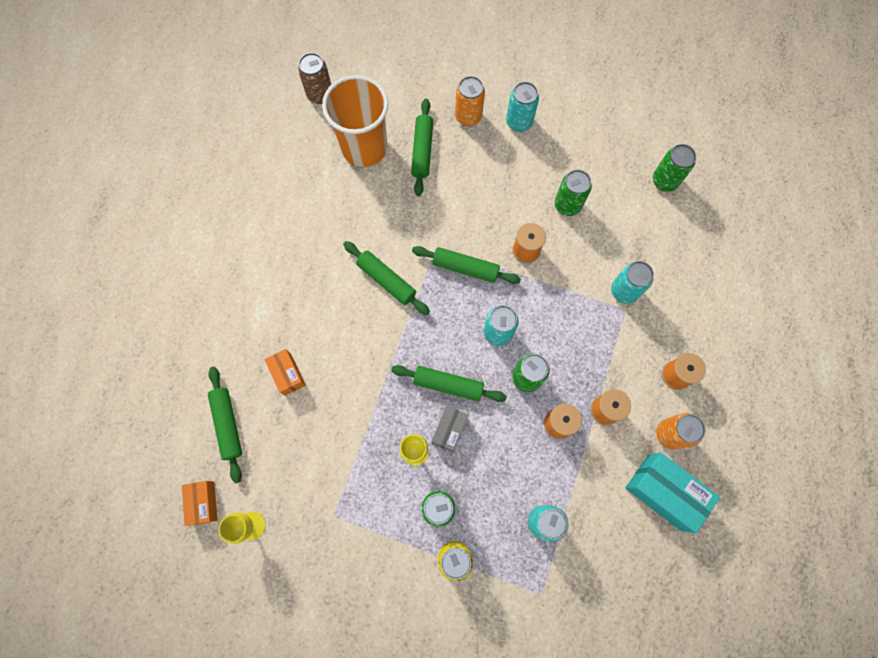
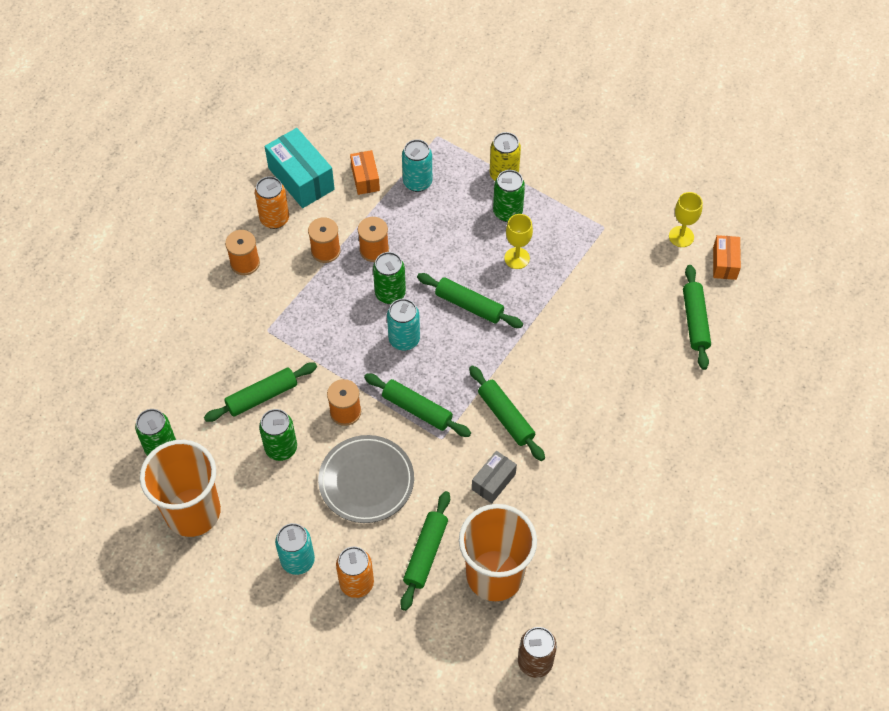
camera: 165 degrees left, 15 degrees down
orange box [264,349,306,396] -> orange box moved to [350,150,380,195]
grey box [431,406,468,452] -> grey box moved to [472,451,517,503]
turquoise can [611,261,654,304] -> none
none -> orange cup [140,440,221,537]
none -> green rolling pin [204,363,317,422]
none -> grey plate [318,435,414,523]

